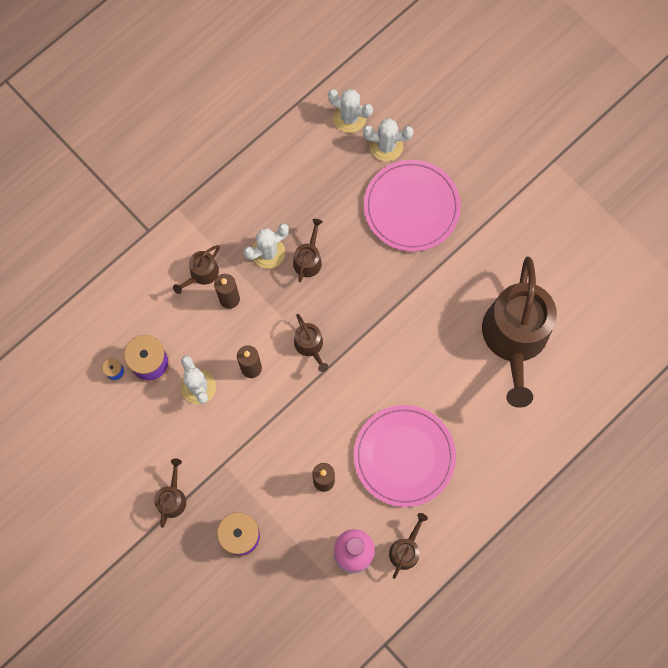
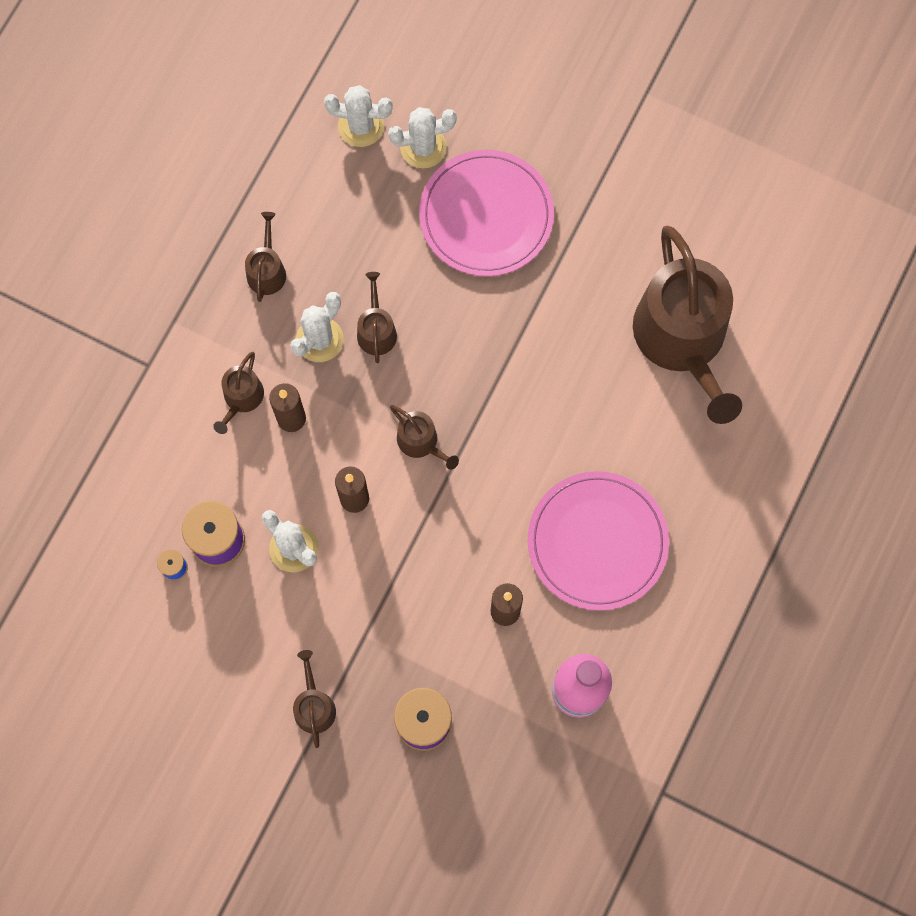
camera: 20 degrees left, 0 degrees up
brown watering can [389,513,428,579] -> brown watering can moved to [245,212,286,302]

